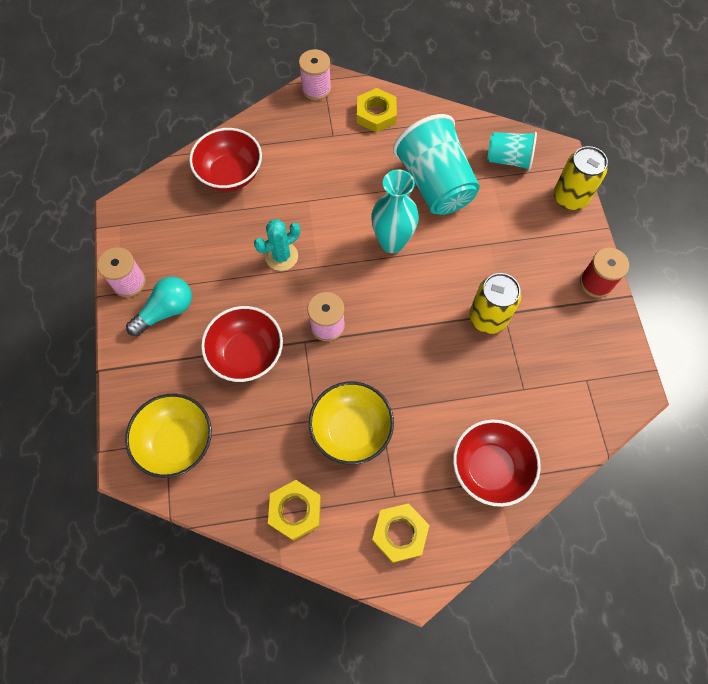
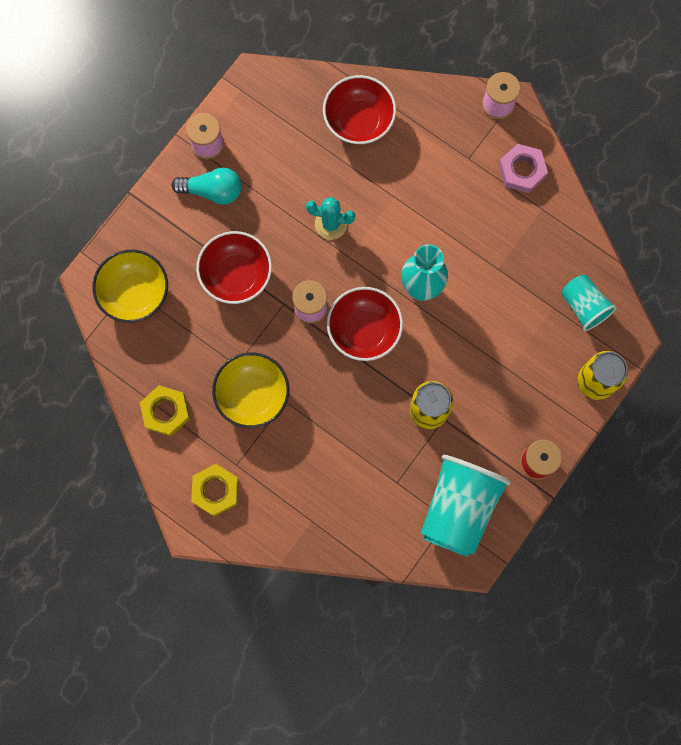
camera: 45 degrees right, 10 degrees up
yellow nut [357,88,397,133] -> pink nut [499,144,548,193]
turquoise cup [393,114,480,215] -> turquoise cup moved to [421,455,511,557]
red bowl [453,420,541,507] -> red bowl moved to [327,287,403,361]

